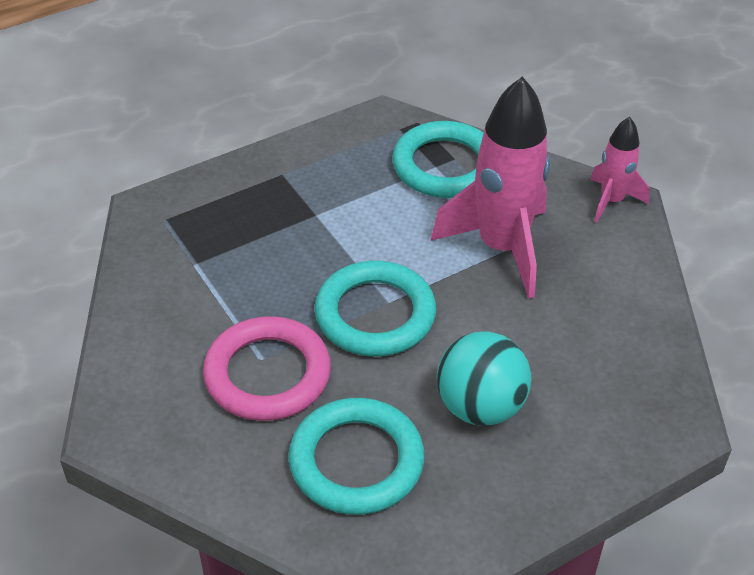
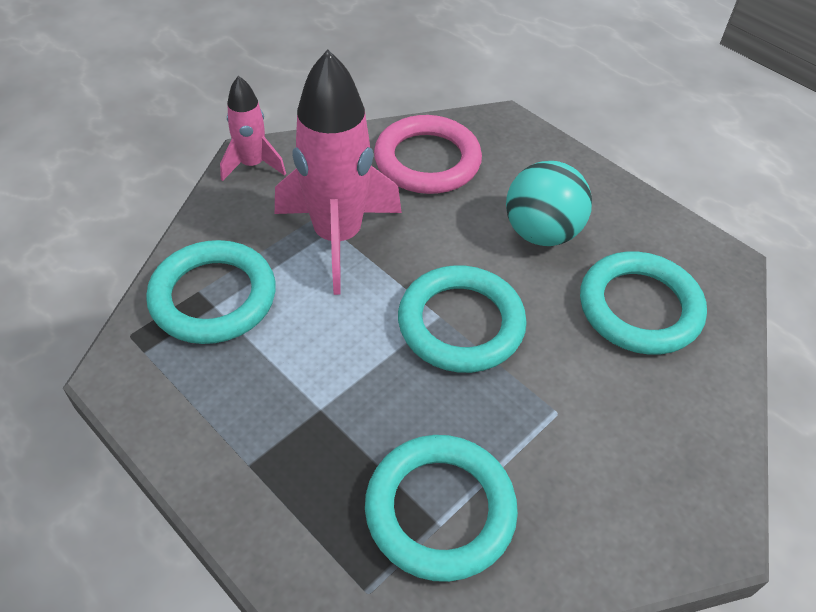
camera: 105 degrees left, 5 degrees up
pink ring [203,316,331,421] -> pink ring moved to [374,115,482,194]
none -> turquoise ring [365,435,518,582]

